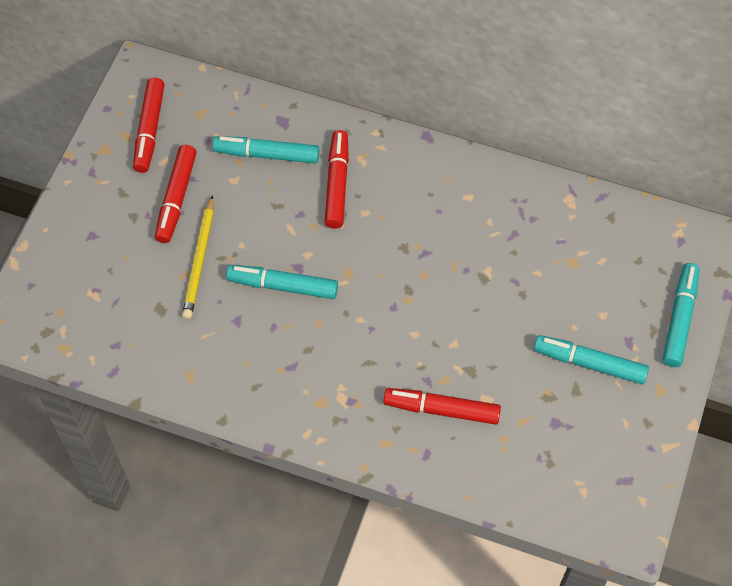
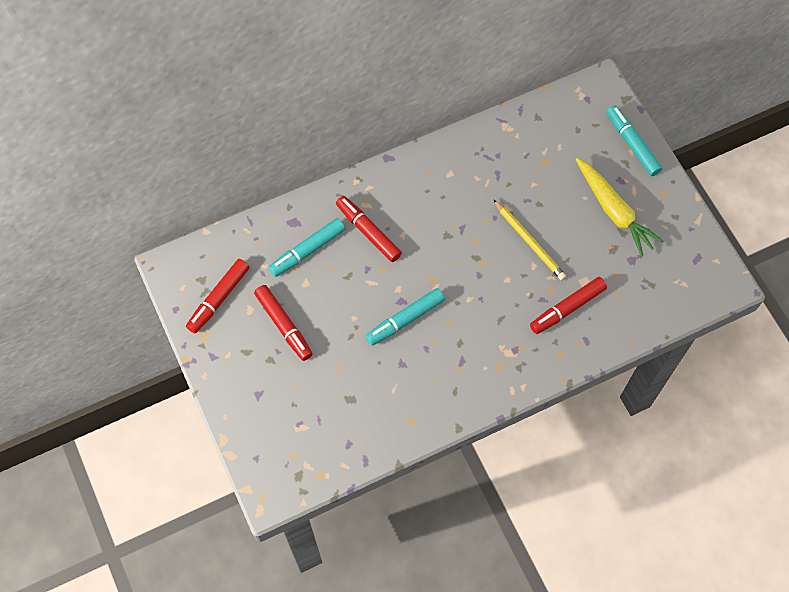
camera: 45 degrees left, 5 degrees up
red marker [133,78,165,173] -> red marker turned 75 degrees clockwise [186,259,250,334]
yellow pencil [182,195,214,319] -> yellow pencil moved to [493,199,566,281]
turquoise marker [534,335,649,384] -> yellow carrot [576,158,664,257]

